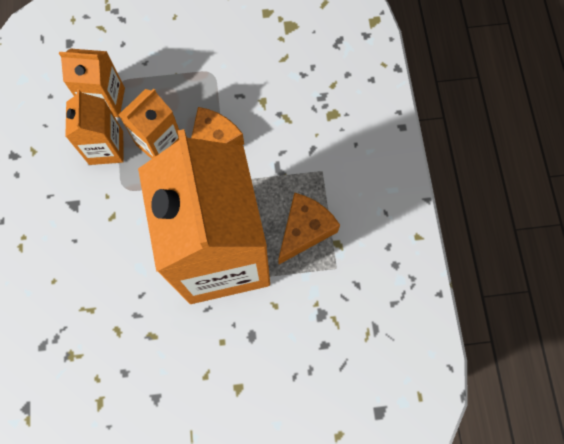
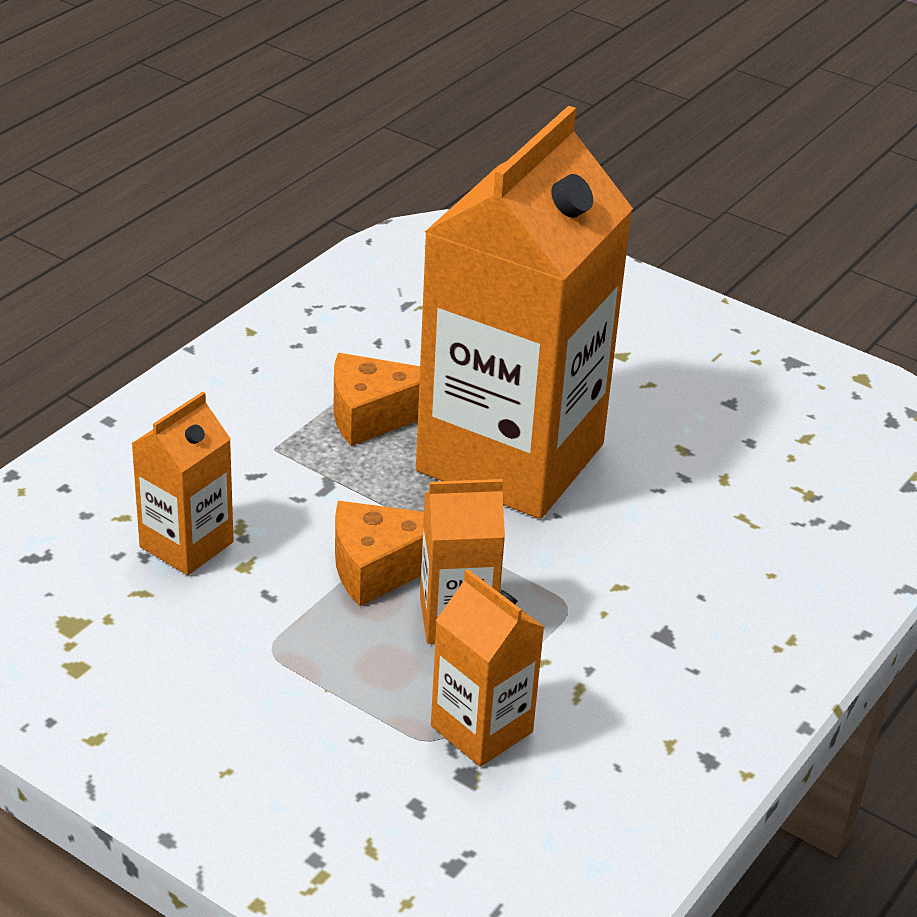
camera: 140 degrees left, 35 degrees down
orange carton [65,89,124,165] -> orange carton moved to [131,392,234,575]

